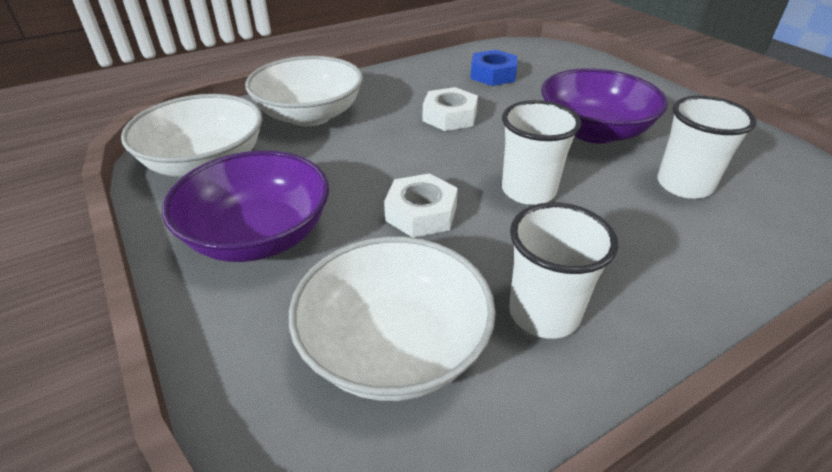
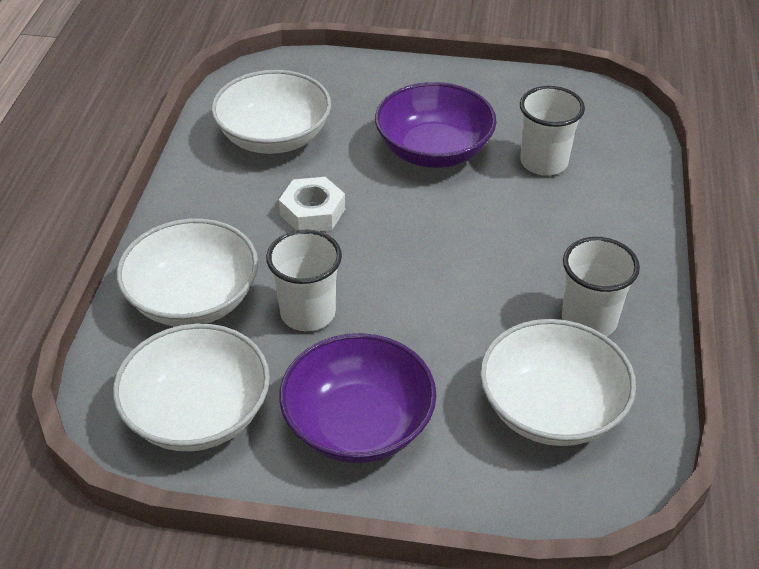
camera: 50 degrees left, 5 degrees up
white nut [384,173,458,238] -> none
blue nut [470,50,517,86] -> white bowl [211,70,331,154]
white cup [502,100,581,205] -> white cup moved to [266,229,342,331]

